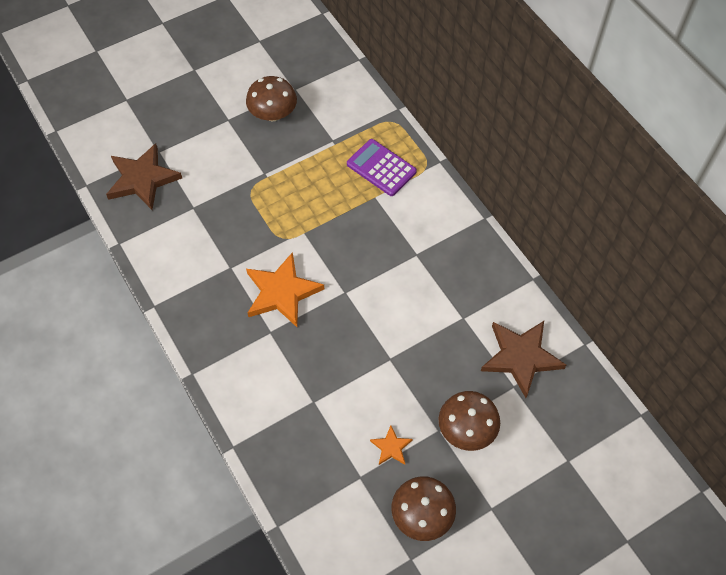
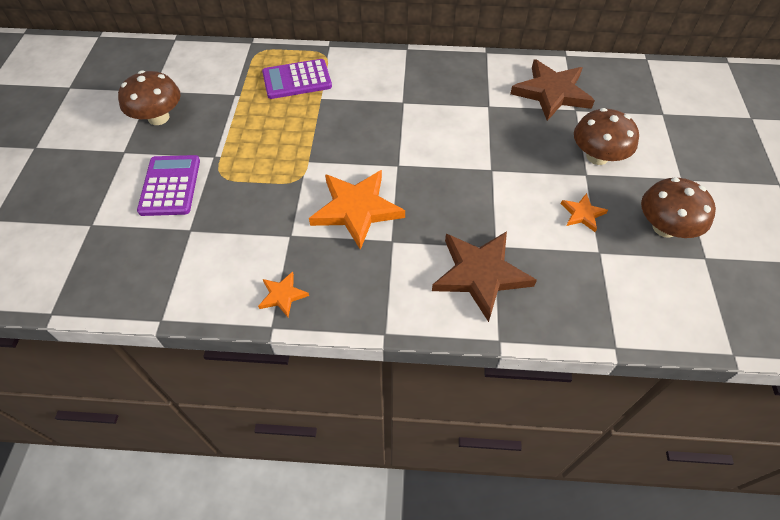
camera: 55 degrees left, 5 degrees down
brown star [106,143,182,210] -> brown star moved to [432,231,537,322]
none -> purple calculator [137,155,200,216]
none -> orange star [258,271,309,317]

